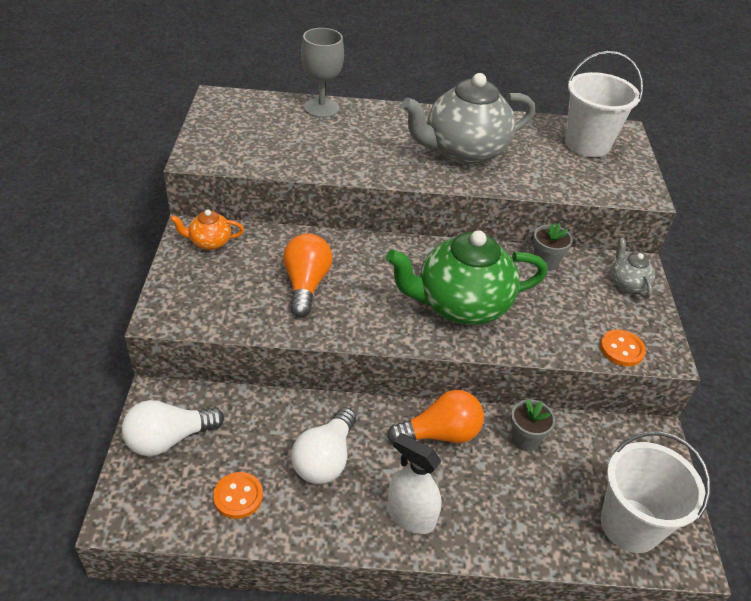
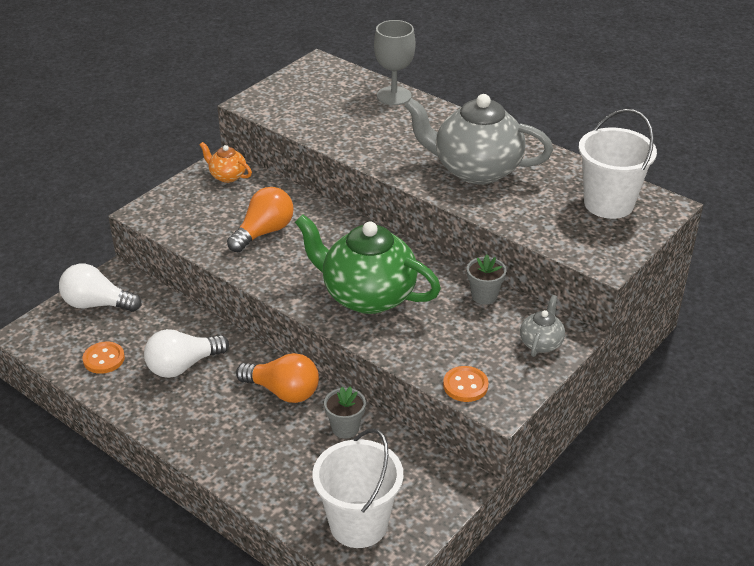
camera: 40 degrees right, 5 degrees down
white spray bottle [387,433,442,534] -> none

